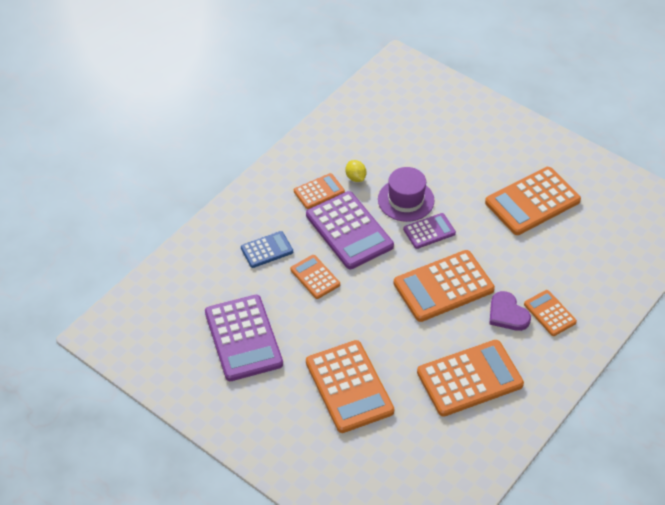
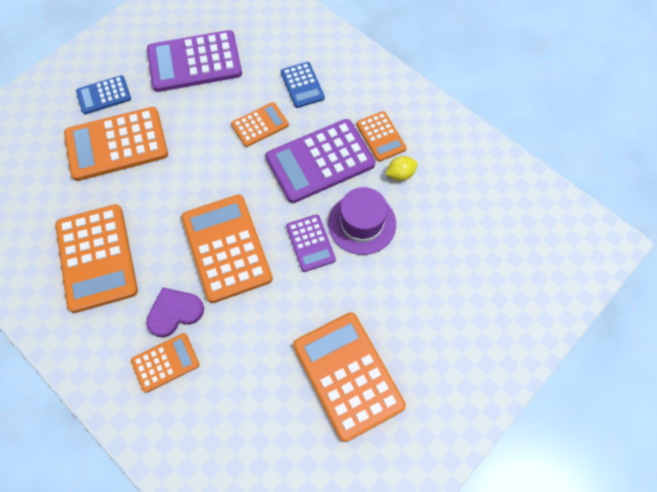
camera: 95 degrees right, 15 degrees up
none -> blue calculator [76,75,131,114]

